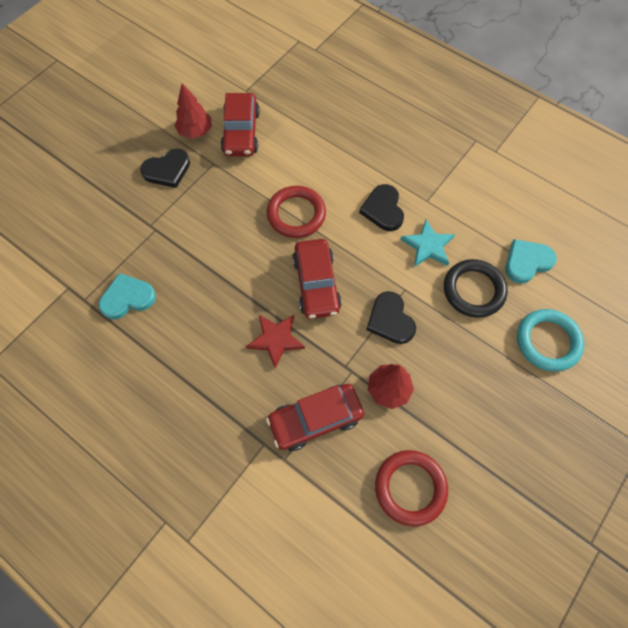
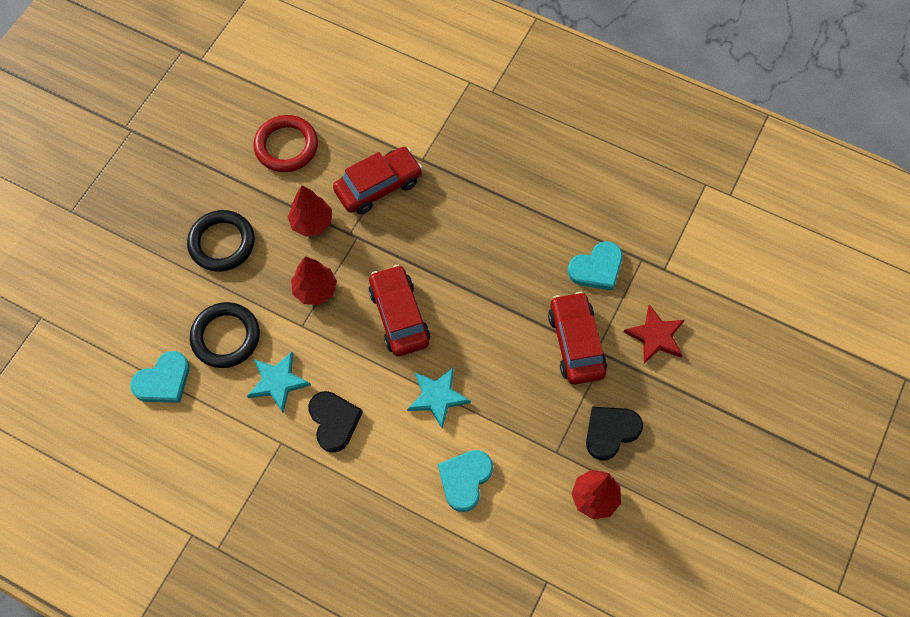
camera: 170 degrees right, 0 degrees up
red car [221,93,260,156] -> red car moved to [548,291,607,385]
red star [246,315,305,369] -> red star moved to [624,304,685,363]
red ring [267,186,326,238] -> turquoise star [407,367,471,428]
black heart [366,291,416,344] -> red tree [291,256,337,305]
turquoise ring [517,309,584,372] -> none
none -> black ring [187,210,255,272]
none -> turquoise heart [438,450,493,512]

